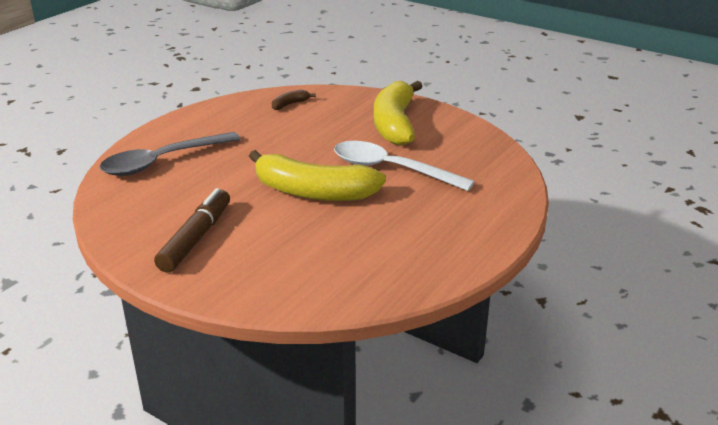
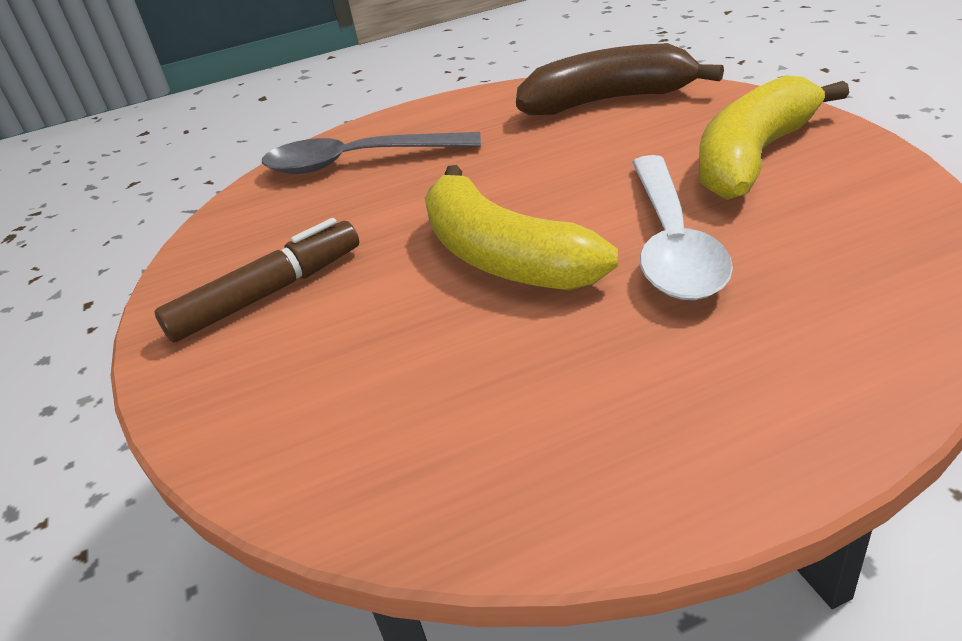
camera: 40 degrees right, 5 degrees up
brown banana [272,90,316,110] -> brown banana [516,44,724,115], size x2.41
white spoon [334,141,475,191] -> white spoon turned 150 degrees counterclockwise [632,155,733,300]

